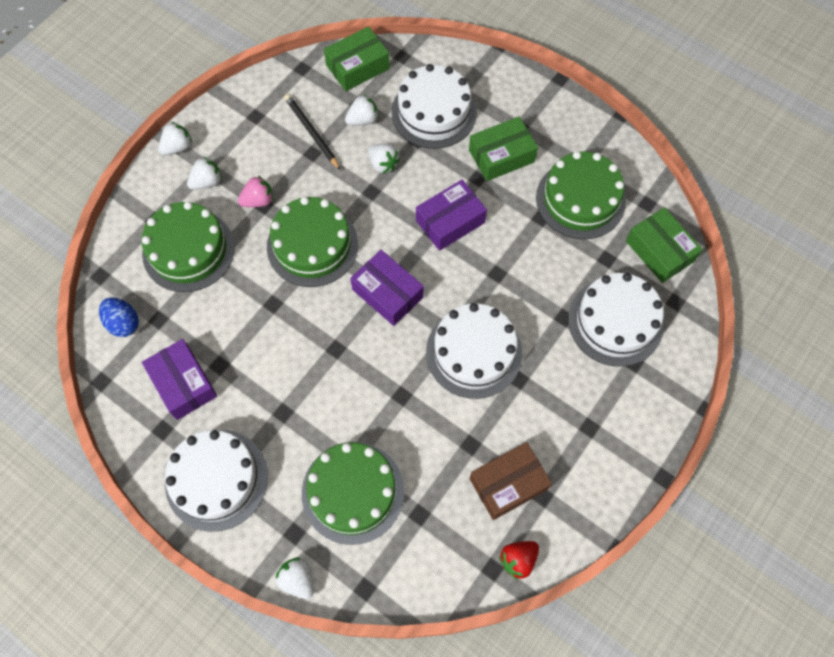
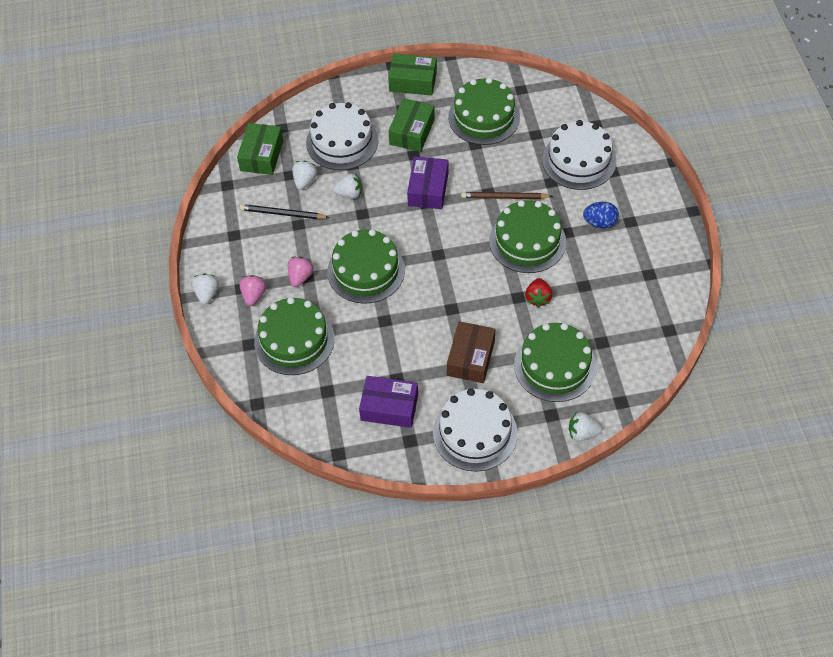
camera: 45 degrees left, 10 degrees down
blue egg [99,298,139,337] -> blue egg moved to [583,202,619,228]
white strawberry [187,157,222,190] -> pink strawberry [240,275,266,306]
purple box [350,250,424,326] -> none
white cake [426,303,522,399] -> green cake [489,200,566,273]
brown box [470,442,552,520] -> brown box moved to [447,321,495,383]
red strawberry [499,541,539,580] -> red strawberry moved to [525,278,553,307]
green box [626,207,703,283] -> green box moved to [388,54,437,96]
none -> brown pencil [461,192,553,199]

